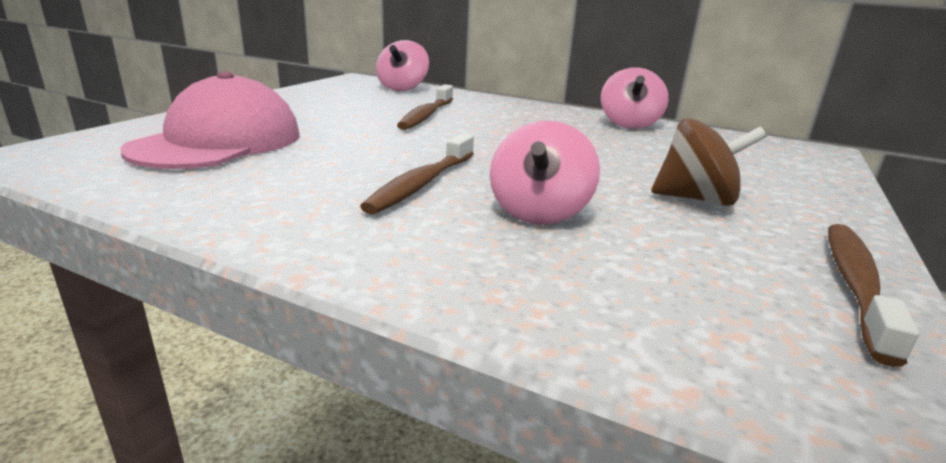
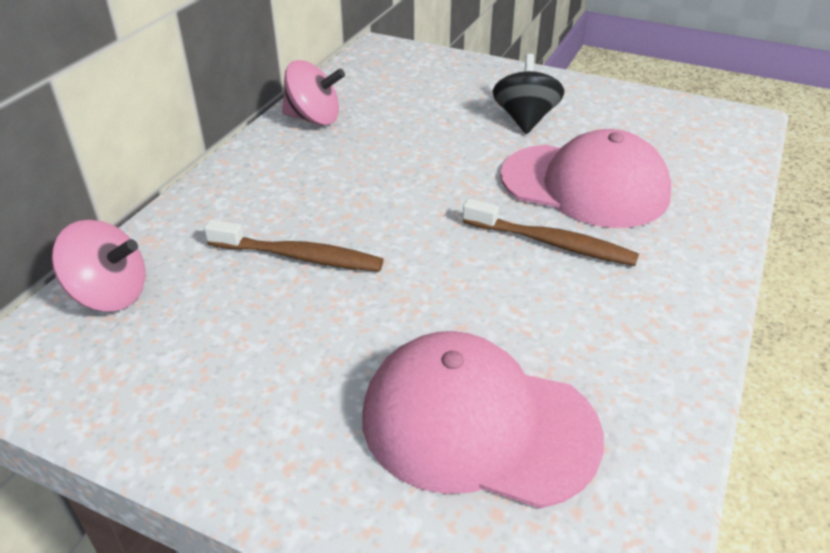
camera: 90 degrees left, 15 degrees up
pink spinning top [490,121,600,225] -> pink cap [500,129,671,228]
brown spinning top [651,118,767,206] -> black spinning top [493,54,564,134]
brown toothbrush [828,224,919,367] -> none

